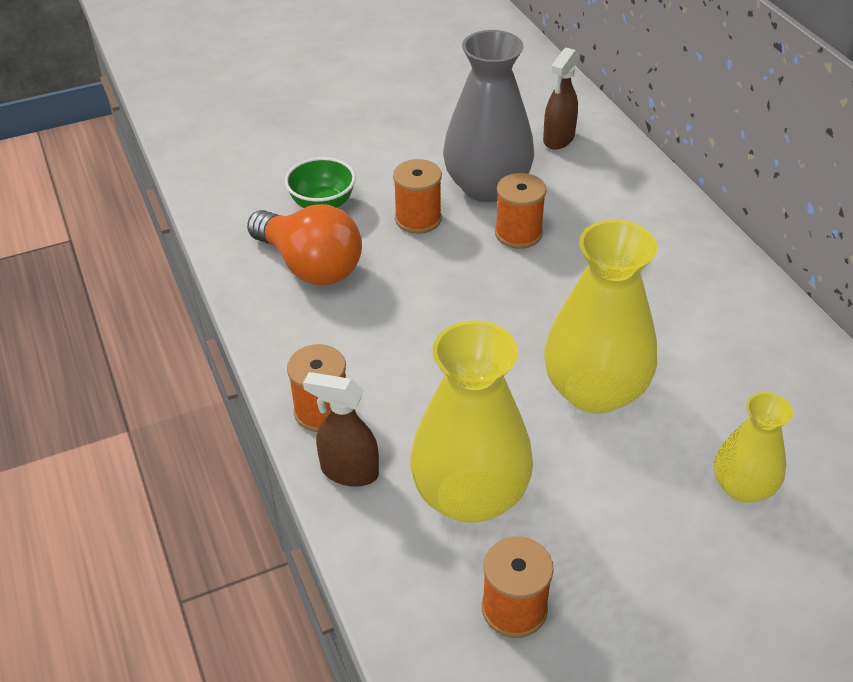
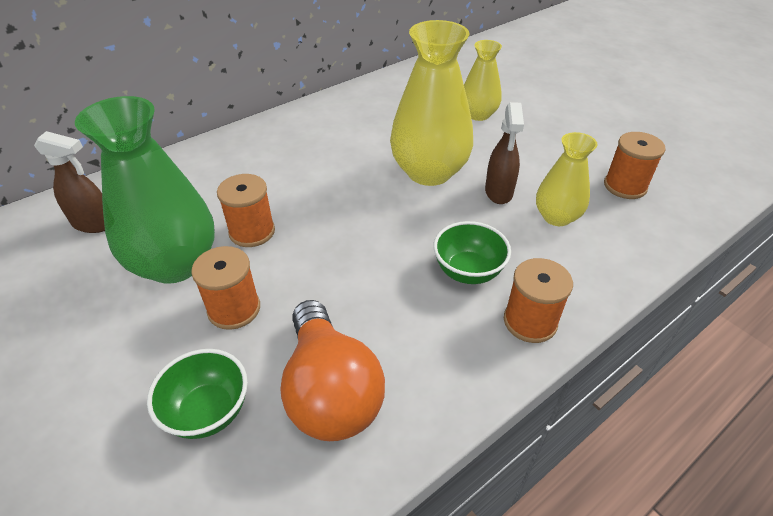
camera: 105 degrees left, 0 degrees up
orange light bulb [247,204,362,285] -> orange light bulb turned 135 degrees clockwise [280,300,385,441]
brown spray bottle [303,372,379,487] -> brown spray bottle moved to [485,102,524,204]
yellow vase [410,320,533,523] -> yellow vase [536,132,597,226], size x0.57
grey vase [443,30,534,202] -> green vase [75,96,215,284]
none -> green bowl [433,221,511,284]

